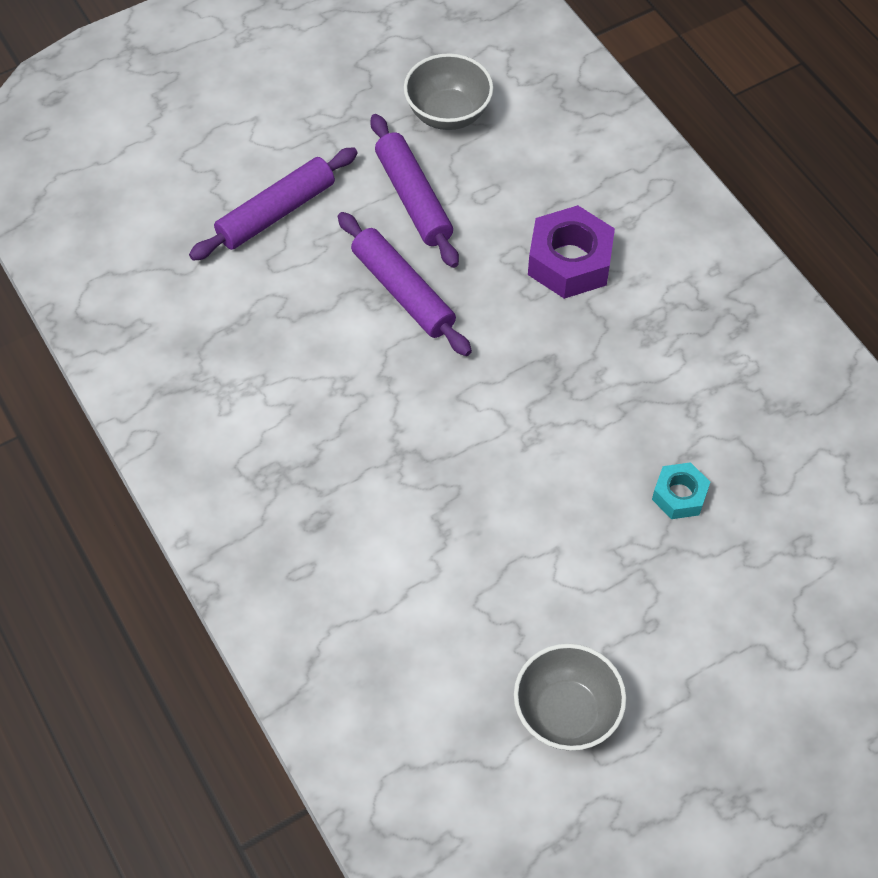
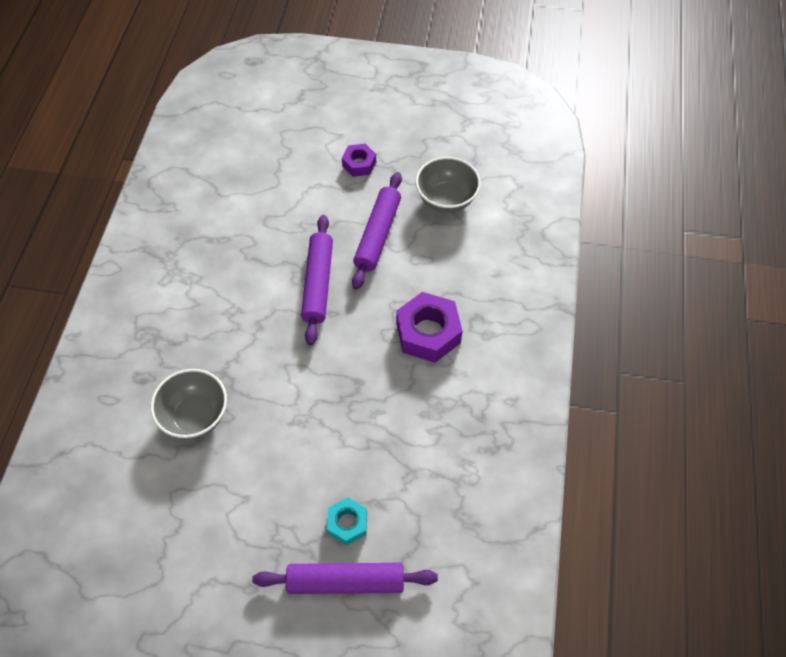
camera: 40 degrees right, 0 degrees up
purple rolling pin [189,147,358,261] -> purple rolling pin moved to [252,563,438,594]
grey bowl [514,644,626,751] -> grey bowl moved to [151,369,227,439]
none -> purple nut [342,144,376,177]

